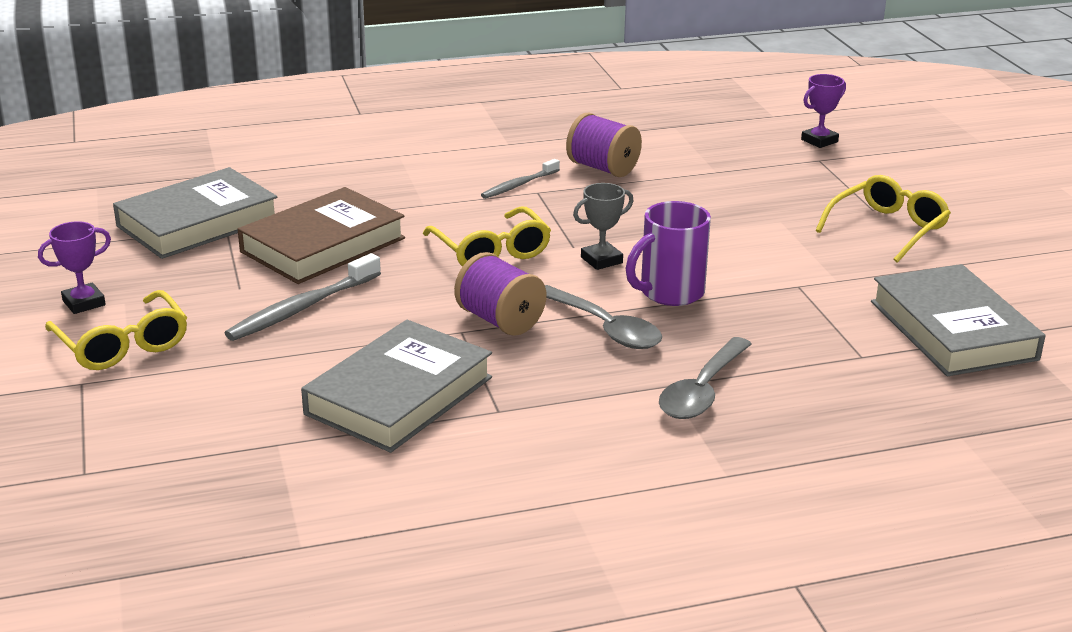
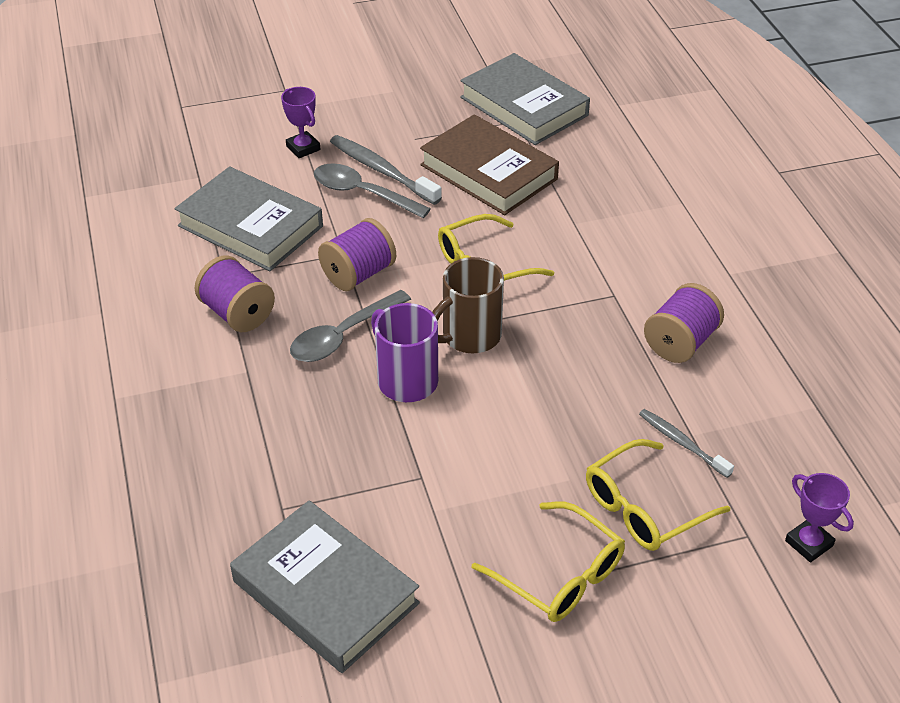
camera: 90 degrees right, 15 degrees up
purple trophy [38,221,111,314] -> purple trophy moved to [281,87,320,158]
yellow glasses [45,290,187,370] -> yellow glasses moved to [586,439,730,551]
grey toothbrush [481,159,560,199] -> grey toothbrush moved to [639,409,734,478]
grey trophy [573,183,634,270] -> brown mug [432,257,504,353]
grey spoon [659,337,752,419] -> grey spoon moved to [314,163,431,218]
grey book [871,264,1045,376] -> grey book turned 60 degrees clockwise [230,500,420,673]
none -> purple spool [195,256,275,332]

